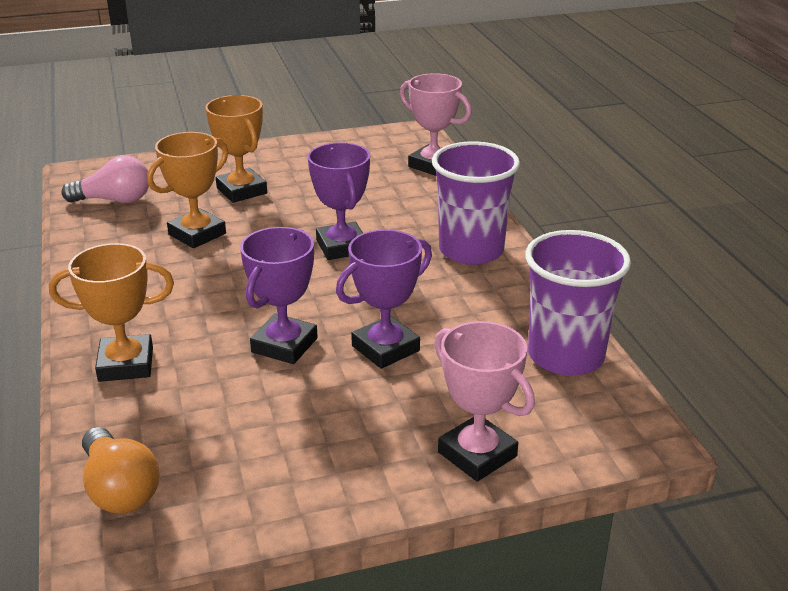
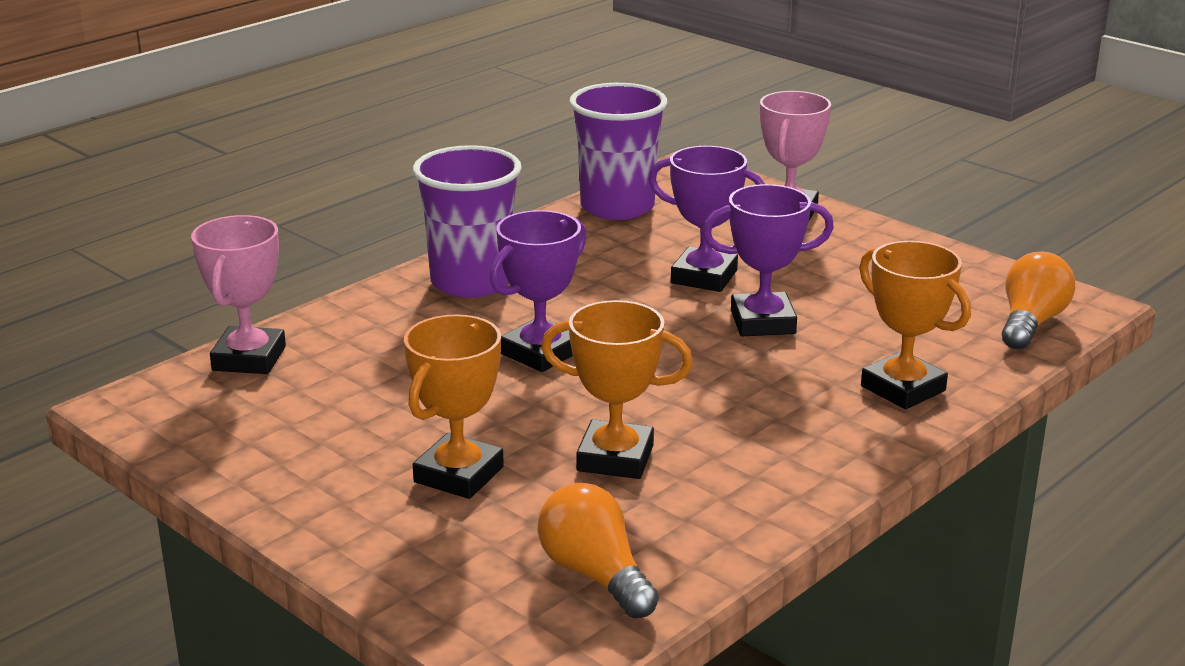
camera: 120 degrees left, 5 degrees down
pink light bulb [61,155,149,203] -> orange light bulb [538,483,659,619]

